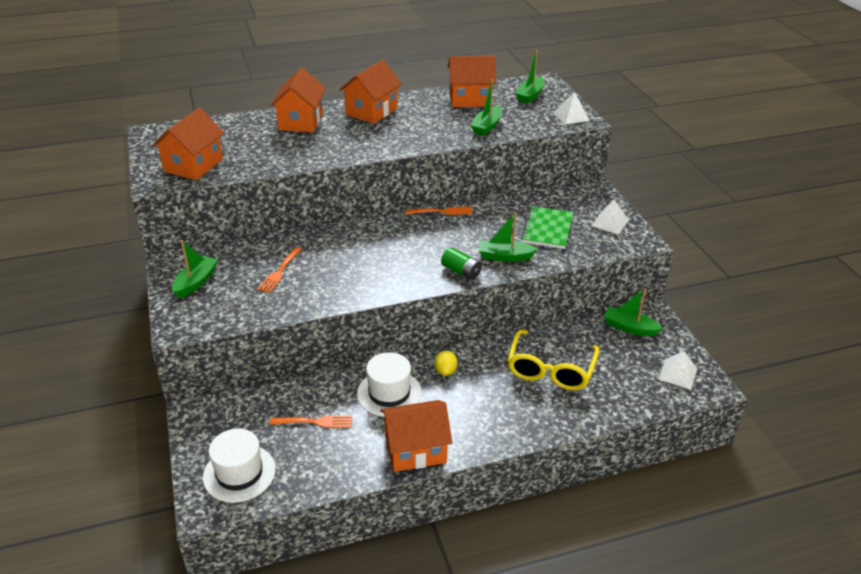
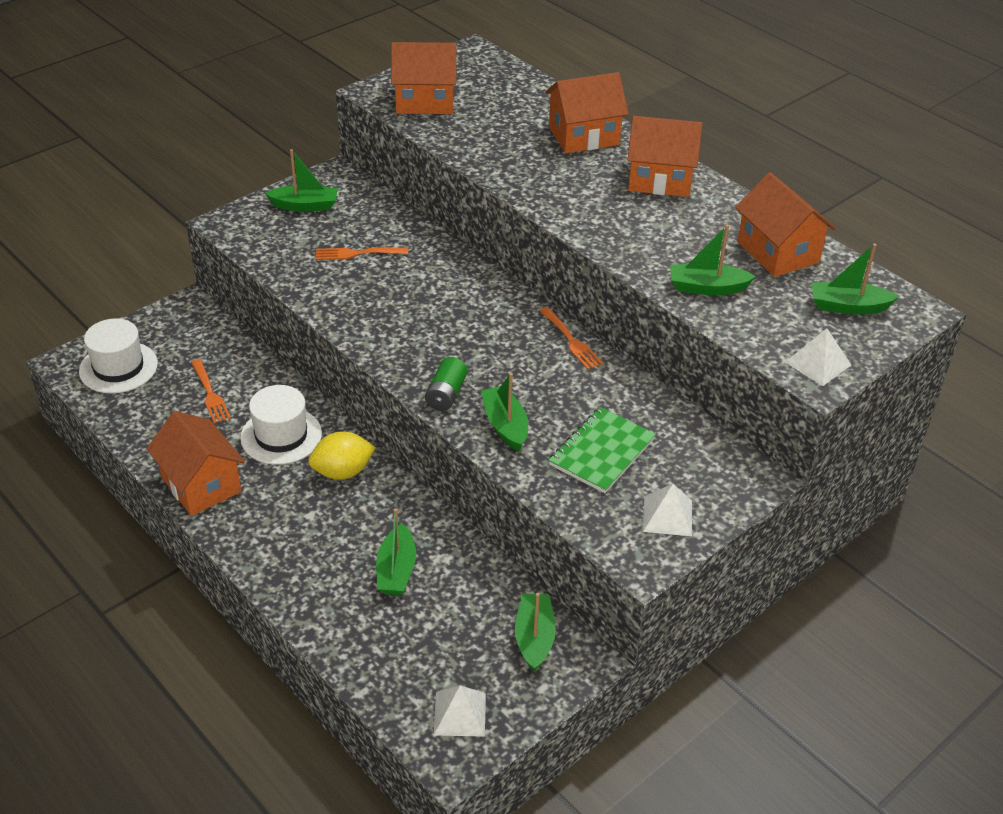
camera: 65 degrees right, 5 degrees up
yellow lemon [435,351,457,376] -> yellow lemon [308,432,376,480], size x1.57
yellow glasses [508,329,599,390] -> green boat [376,508,416,595]
green notebook [521,206,573,249] -> green notebook turned 45 degrees counterclockwise [549,407,656,493]

